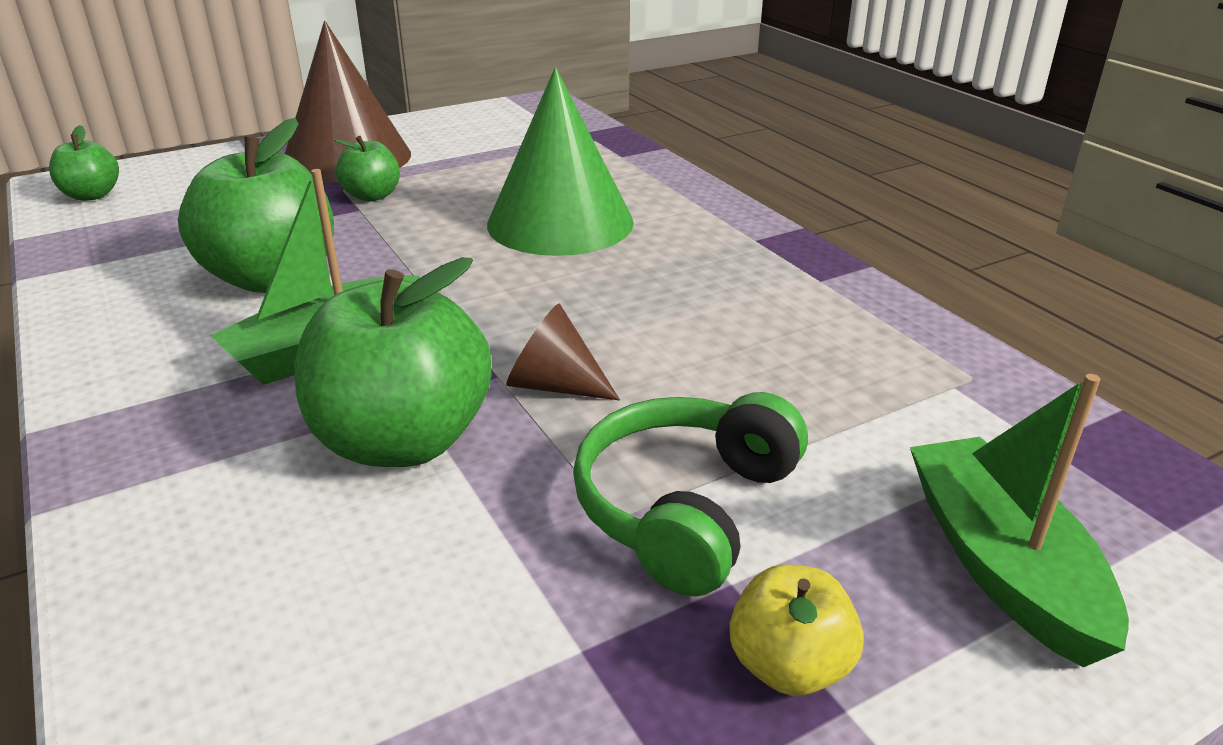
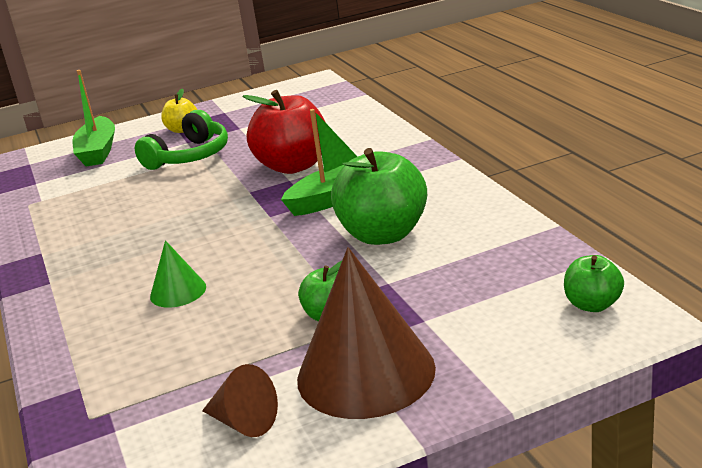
camera: 170 degrees left, 5 degrees down
green apple [294,257,491,467] -> red apple [242,90,326,174]
green cone [487,67,634,256] -> green cone [150,240,206,308], size x0.49
brown cone [506,304,620,400] -> brown cone moved to [202,364,278,437]

